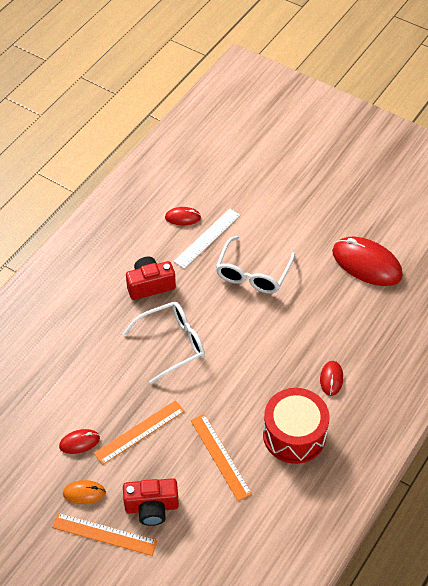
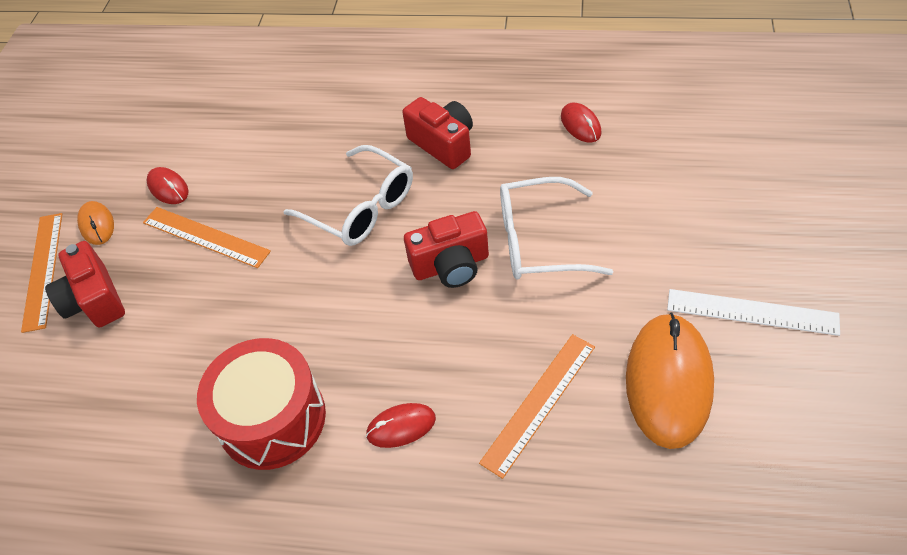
camera: 70 degrees right, 0 degrees up
white ruler [173,209,240,269] -> white ruler moved to [667,289,840,336]
orange ruler [191,414,252,501] -> orange ruler moved to [479,334,595,479]
red mouse [332,237,403,286] -> orange mouse [626,313,714,449]
none -> red camera [404,211,489,288]

